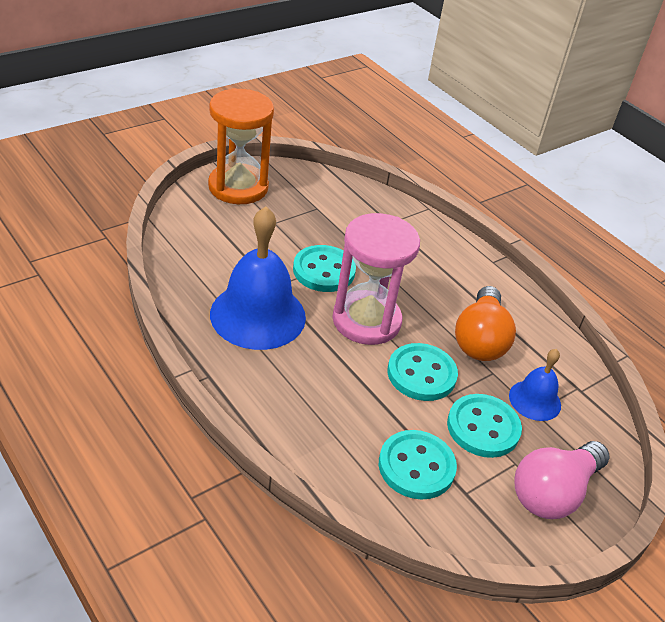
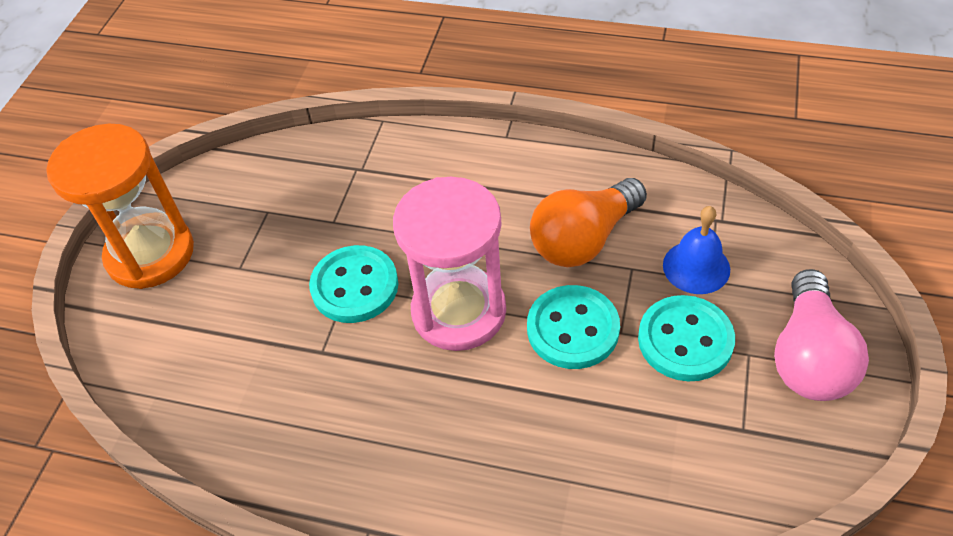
camera: 30 degrees left, 10 degrees up
blue bell [210,206,306,350] -> none
turquoise button [379,430,457,500] -> none
orange light bulb [455,286,516,361] -> orange light bulb turned 75 degrees clockwise [530,178,647,267]

